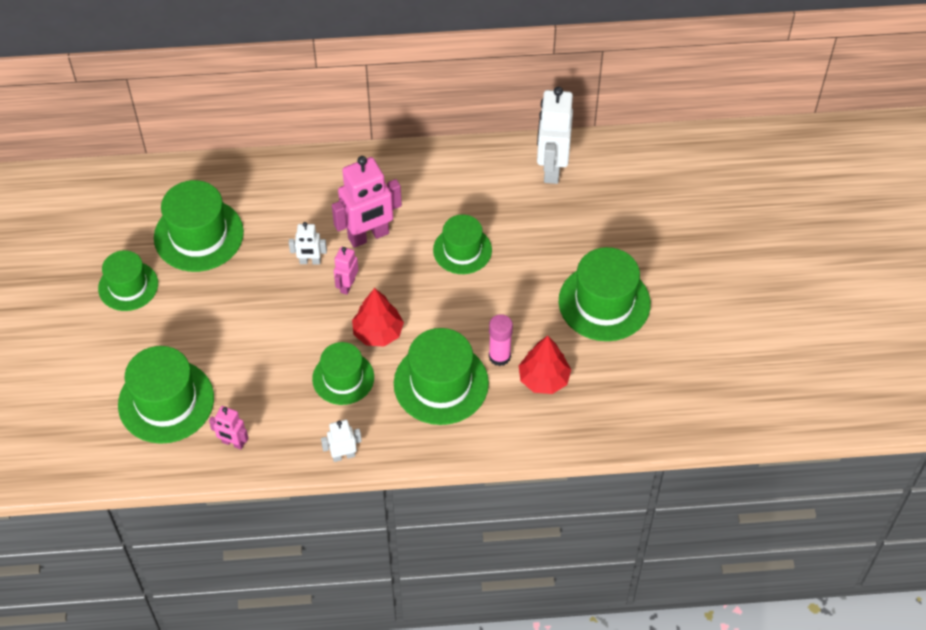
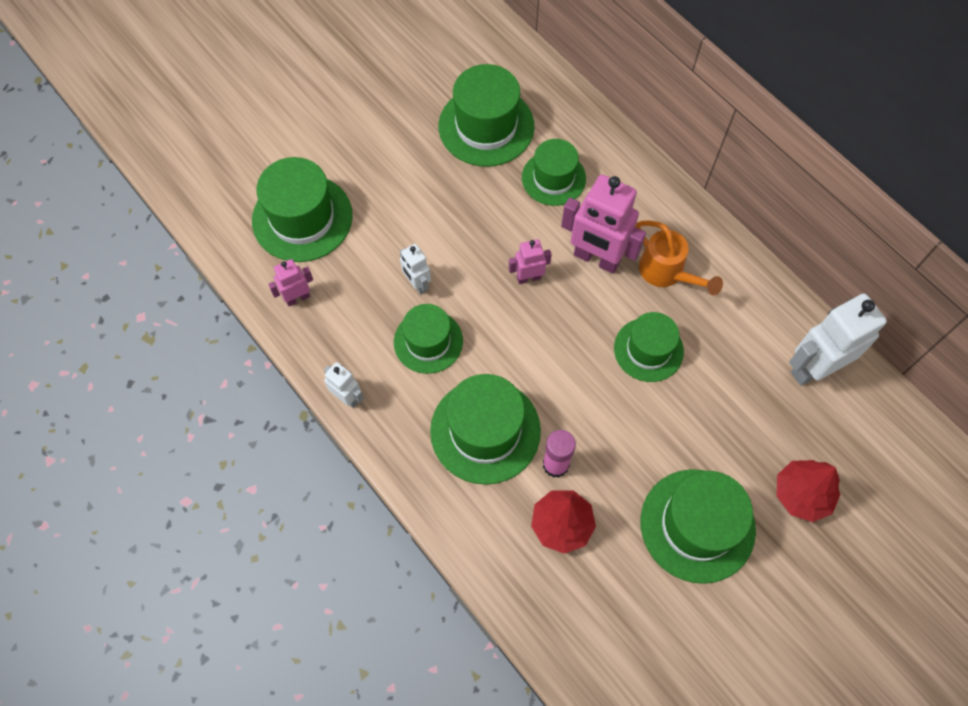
camera: 55 degrees right, 10 degrees up
green hat [98,250,158,311] -> green hat moved to [522,139,586,206]
pink robot [209,406,249,450] -> pink robot turned 75 degrees clockwise [268,259,313,306]
white robot [289,222,327,265] -> white robot moved to [400,244,431,295]
red tree [352,288,404,346] -> red tree moved to [777,460,840,522]
none -> orange watering can [635,221,723,295]

